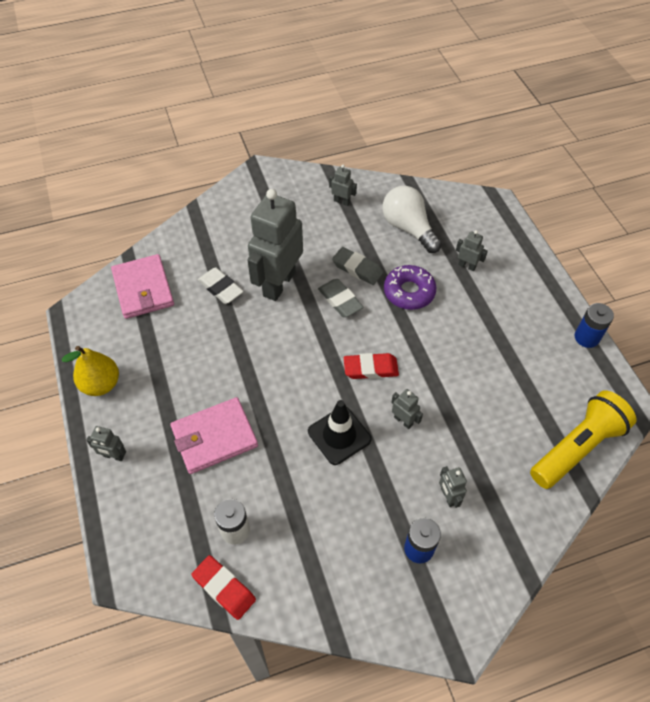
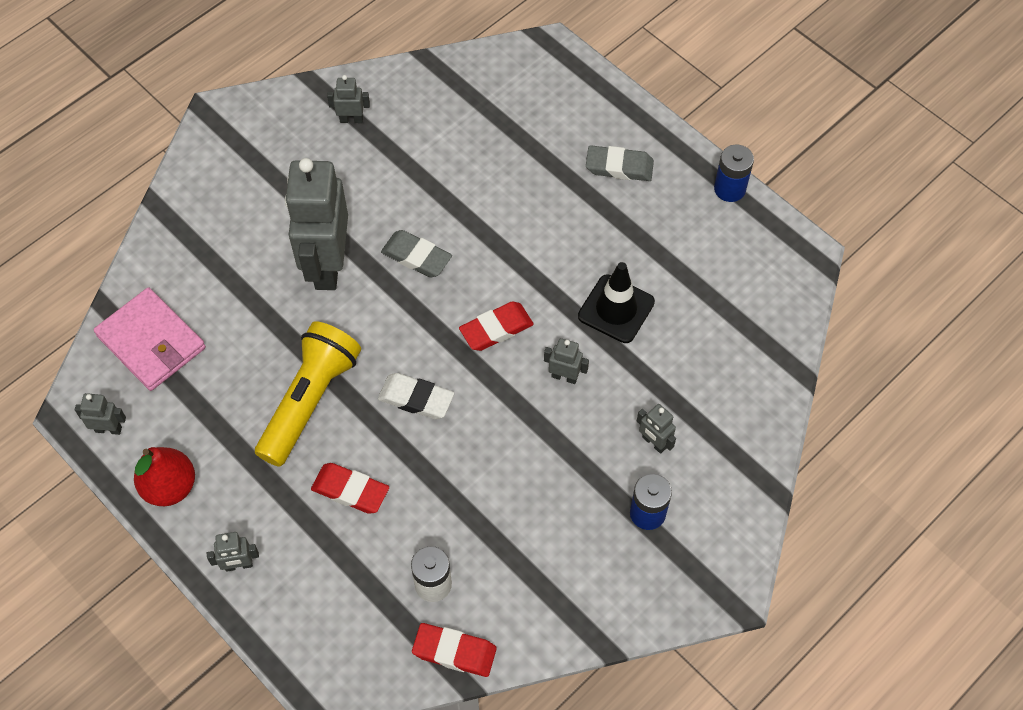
camera: 25 degrees left, 5 degrees up
yellow pear [62,346,119,396] -> red pear [134,447,195,506]
pink wallet [170,397,258,474] -> red eraser [311,463,389,514]
white eraser [198,267,244,304] -> white eraser moved to [378,373,454,419]
black traffic cone [308,400,372,465] -> black traffic cone moved to [578,262,655,343]
grey eraser [332,247,383,285] -> grey eraser moved to [586,145,654,181]
white light bulb [382,186,442,253] -> none
purple donut [384,265,436,310] -> none
grey robot [456,230,488,271] -> grey robot moved to [75,393,126,435]
yellow flashlight [530,390,636,489] -> yellow flashlight moved to [255,321,361,467]

